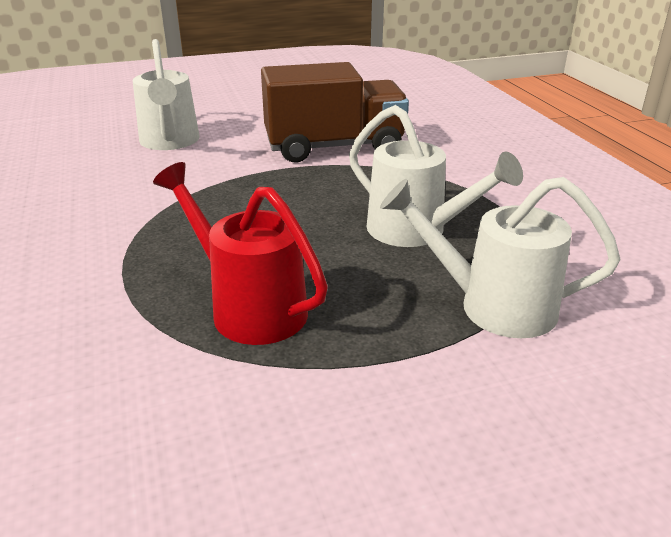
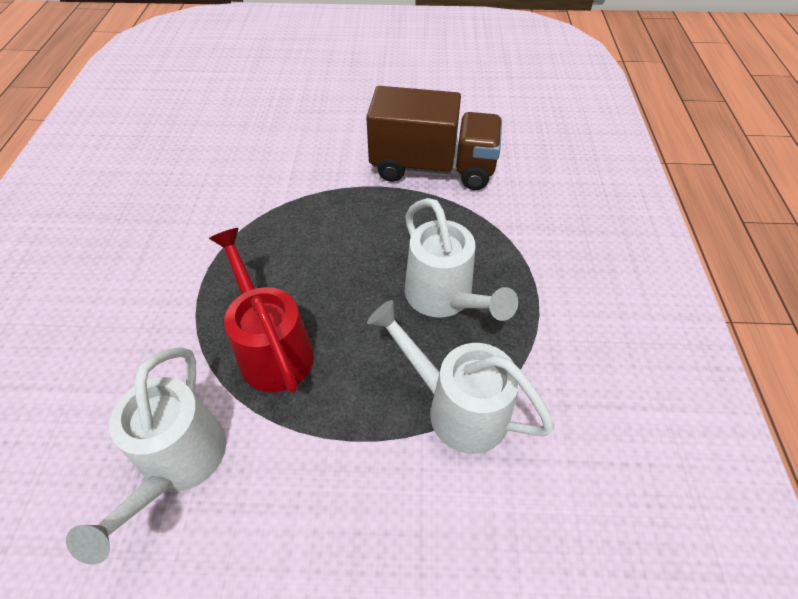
camera: 20 degrees right, 20 degrees up
white watering can [133,39,199,150] -> white watering can moved to [66,347,226,565]

